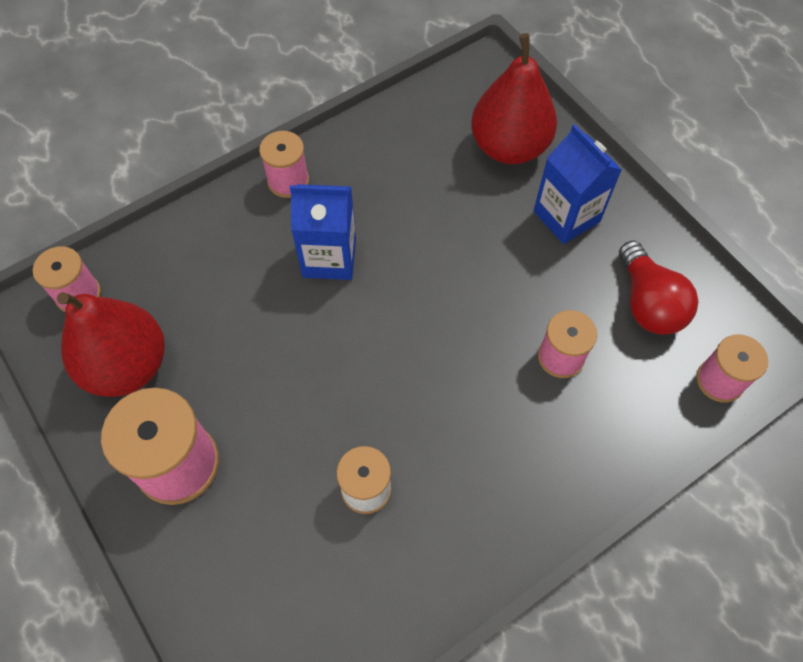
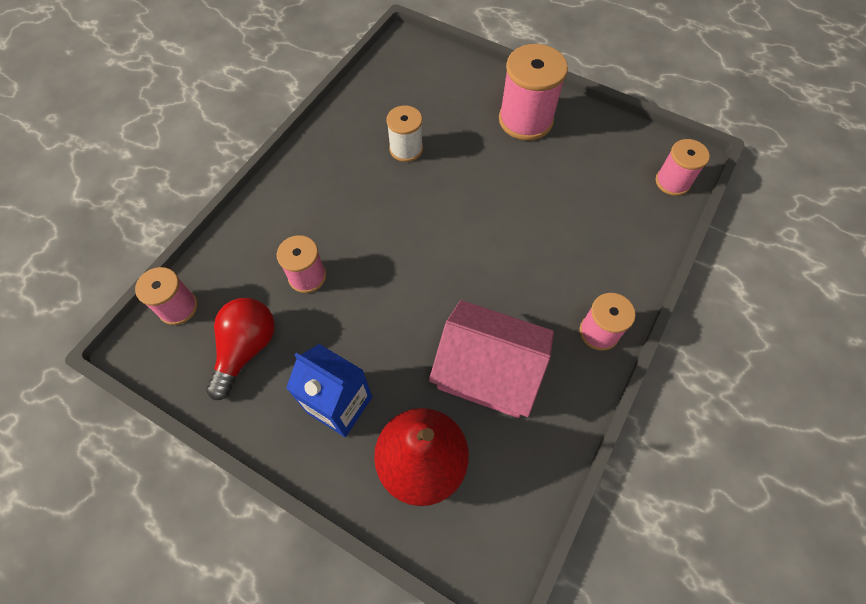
camera: 155 degrees right, 0 degrees up
red pear [57,292,165,397] -> none
blue carton [290,184,356,280] -> none
red light bulb [619,241,698,335] -> red light bulb turned 60 degrees clockwise [206,298,275,400]
none -> pink house [429,300,554,418]

